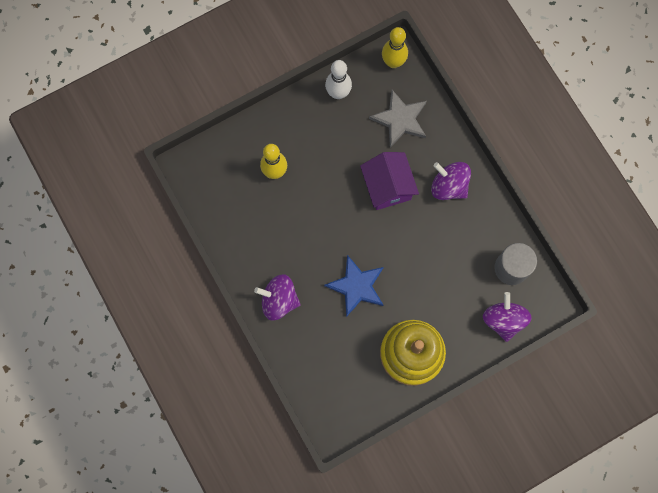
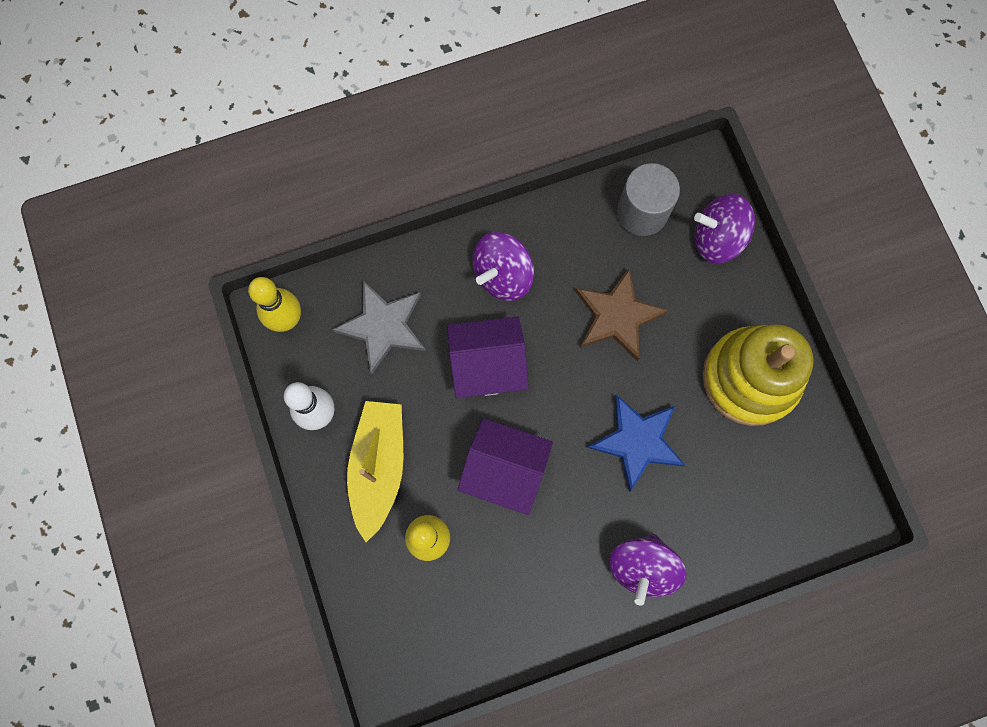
camera: 80 degrees left, 0 degrees up
none -> yellow boat [347,401,403,542]
none -> purple house [458,418,553,515]
none -> brown star [575,267,668,361]

